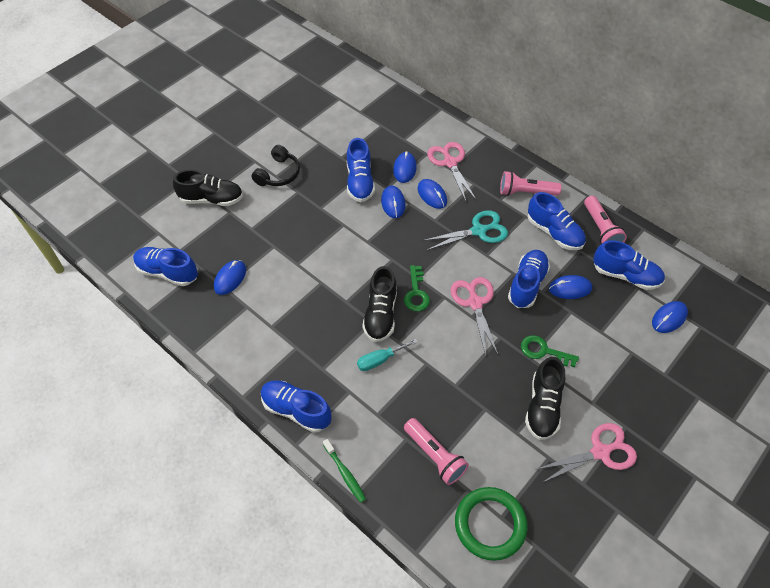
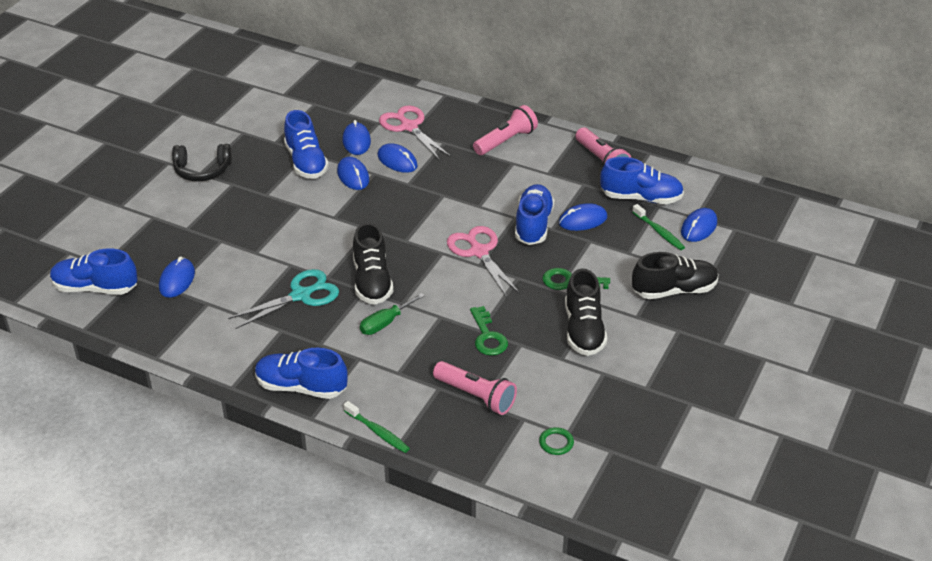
camera: 15 degrees left, 15 degrees down
black shoe [173,170,243,206] -> black shoe moved to [632,252,718,299]
black headphones [251,145,300,186] -> black headphones turned 75 degrees clockwise [172,144,232,181]
turquoise screwdriver [357,339,418,371] -> green screwdriver [360,293,425,335]
green key [404,265,430,311] -> green key moved to [470,306,508,356]
turquoise scissors [423,210,508,250] -> turquoise scissors moved to [228,269,339,329]
green ring [455,487,527,561] -> green ring [539,427,574,455], size x0.42
pink flashlight [500,171,561,196] -> pink flashlight turned 150 degrees clockwise [473,105,538,155]
blue shoe [528,192,585,250] -> none
pink scissors [535,423,637,483] -> none
none -> green toothbrush [632,204,685,250]

